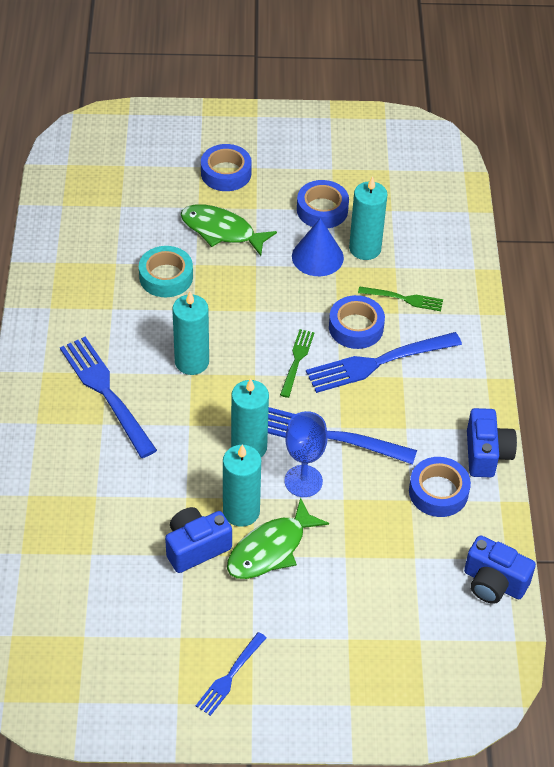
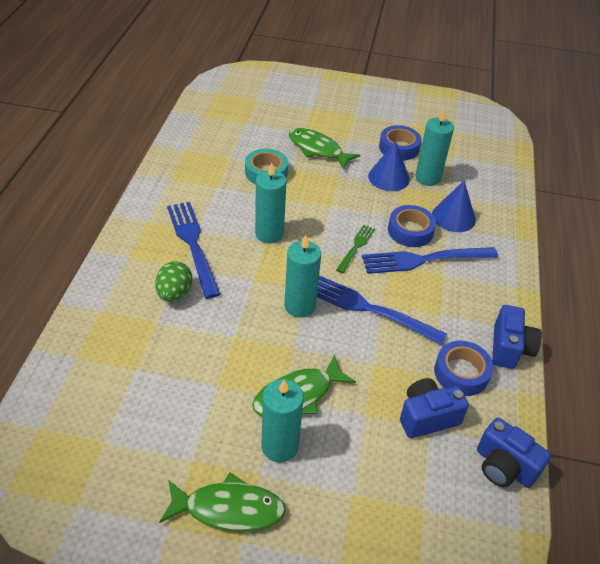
camera: 10 degrees right, 5 degrees down
blue camera [165,507,232,573] -> blue camera moved to [400,378,469,438]
blue fork [196,632,267,716] -> green fish [159,473,286,531]
blue tape [201,144,252,191] -> none
turquoise candle [223,444,261,527] -> turquoise candle moved to [262,379,304,462]
blue goblet [285,411,328,497] -> none
green fork [358,286,443,311] -> blue cone [432,181,476,232]
none -> green egg [155,261,192,302]

